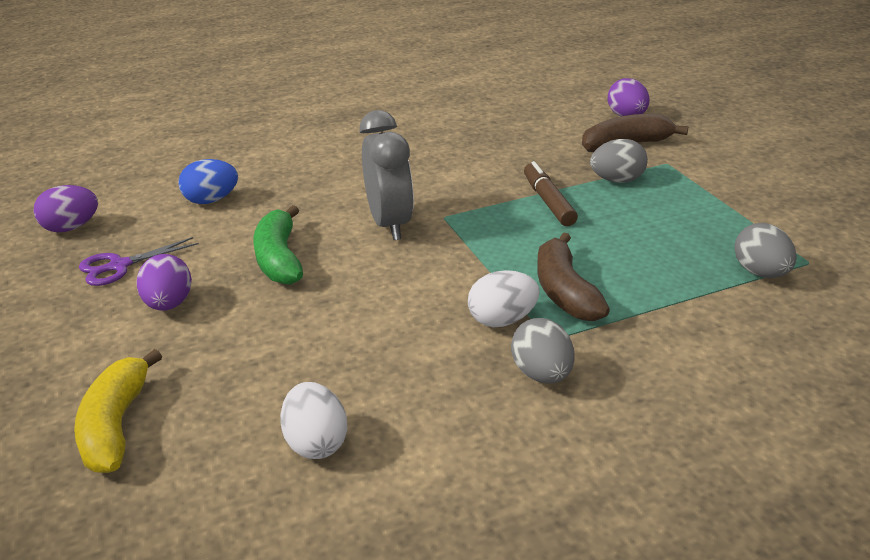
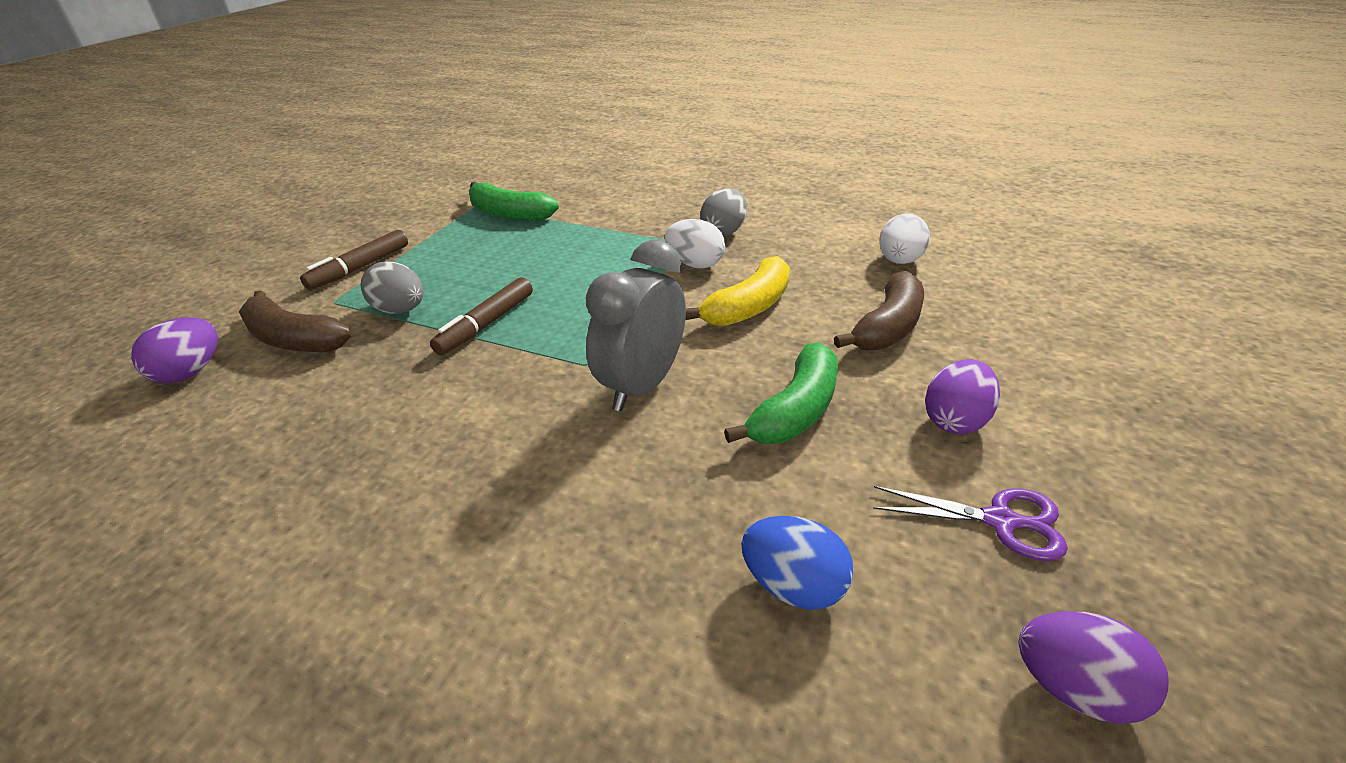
camera: 135 degrees left, 5 degrees up
yellow banana [74,349,162,473] -> yellow banana moved to [685,256,790,327]
brown banana [537,232,610,321] -> brown banana moved to [834,271,924,351]
grey egg [734,223,797,278] -> green banana [469,182,559,221]
none -> brown marker [300,230,408,290]

